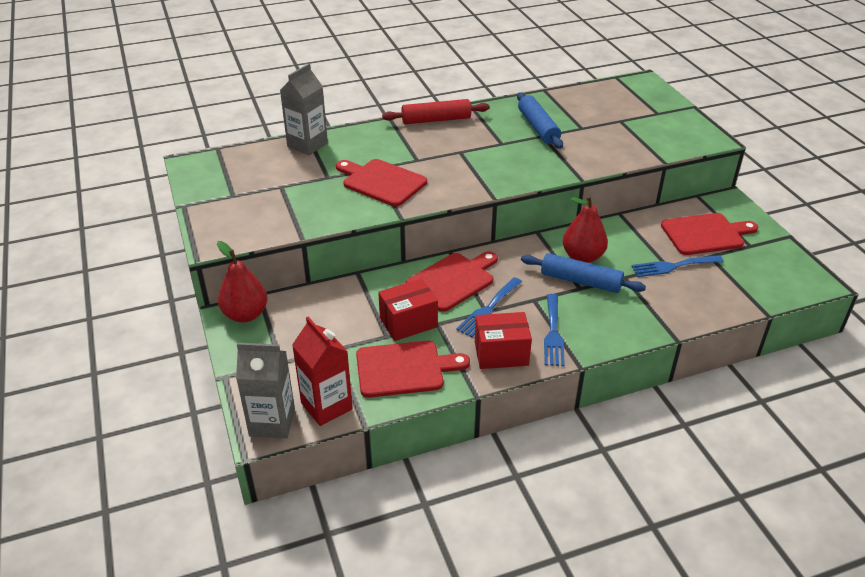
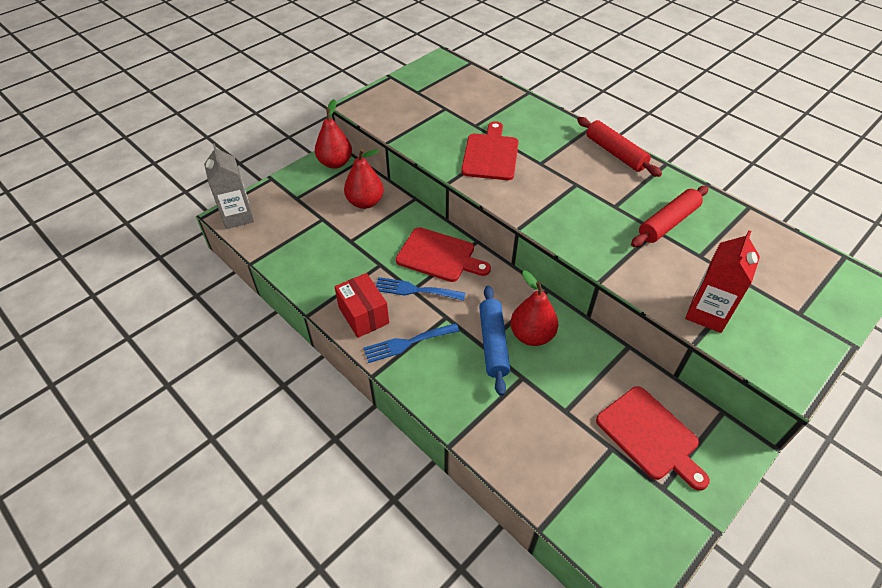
camera: 65 degrees right, 10 degrees up
grey carton [280,64,328,155] -> none
red carton [292,317,353,426] -> red carton moved to [685,230,760,333]
red cutting board [356,341,470,398] -> none
red box [378,279,438,341] -> none
blue rolling pin [517,92,563,149] -> red rolling pin [631,186,709,247]
blue fork [631,255,724,277] -> none
none -> red pear [344,149,384,209]

